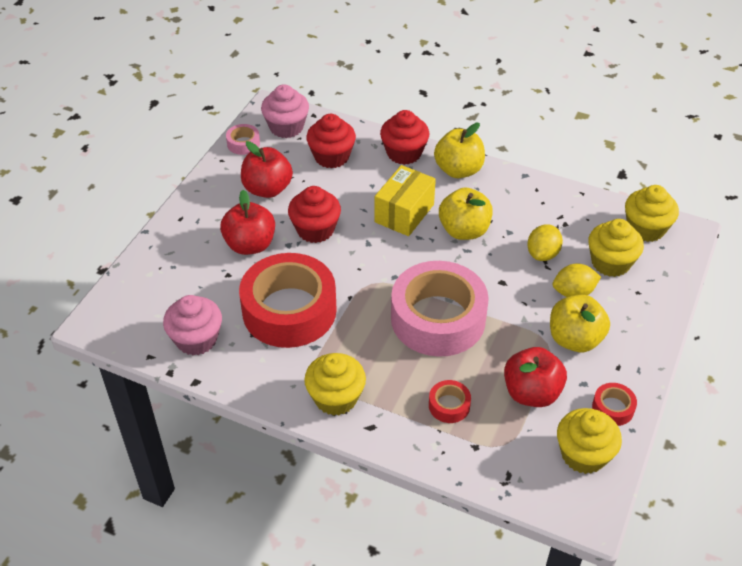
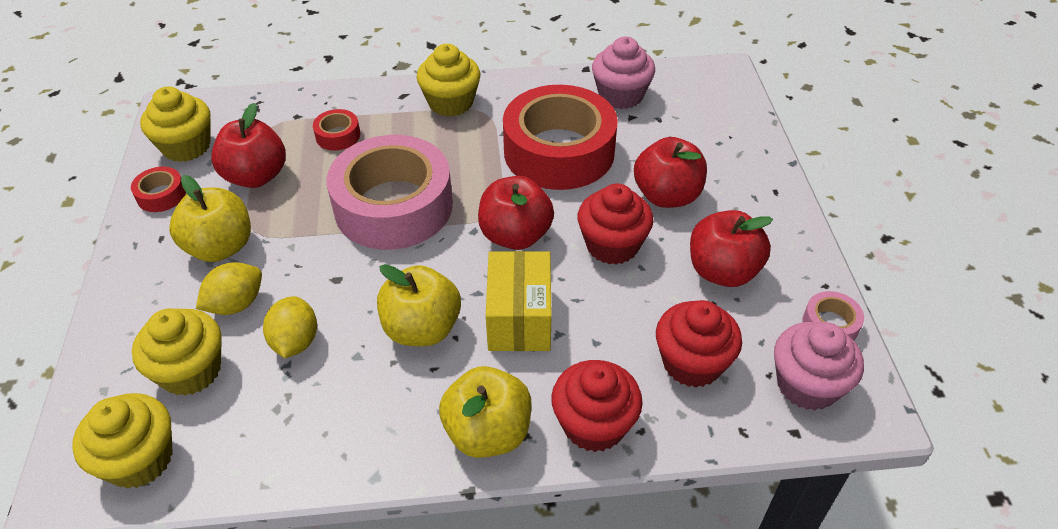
camera: 150 degrees right, 0 degrees up
none -> red apple [478,176,554,250]

